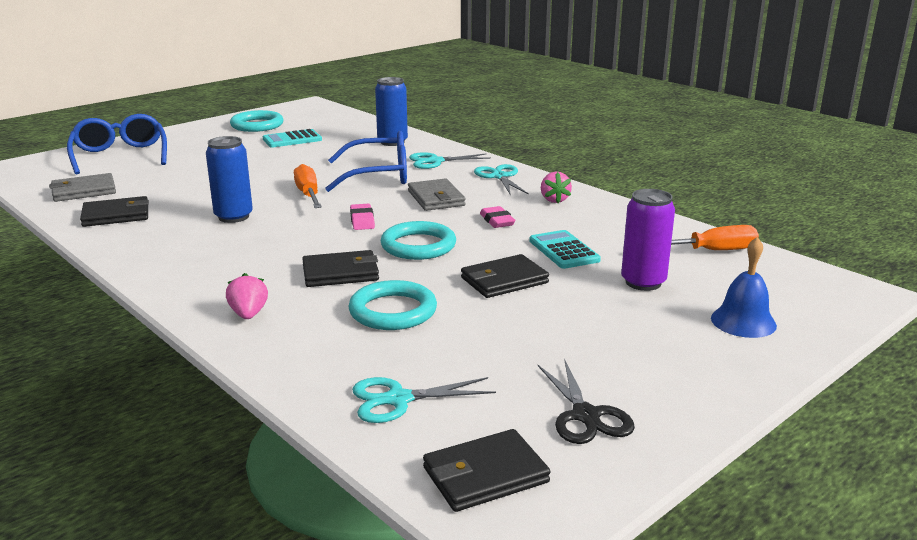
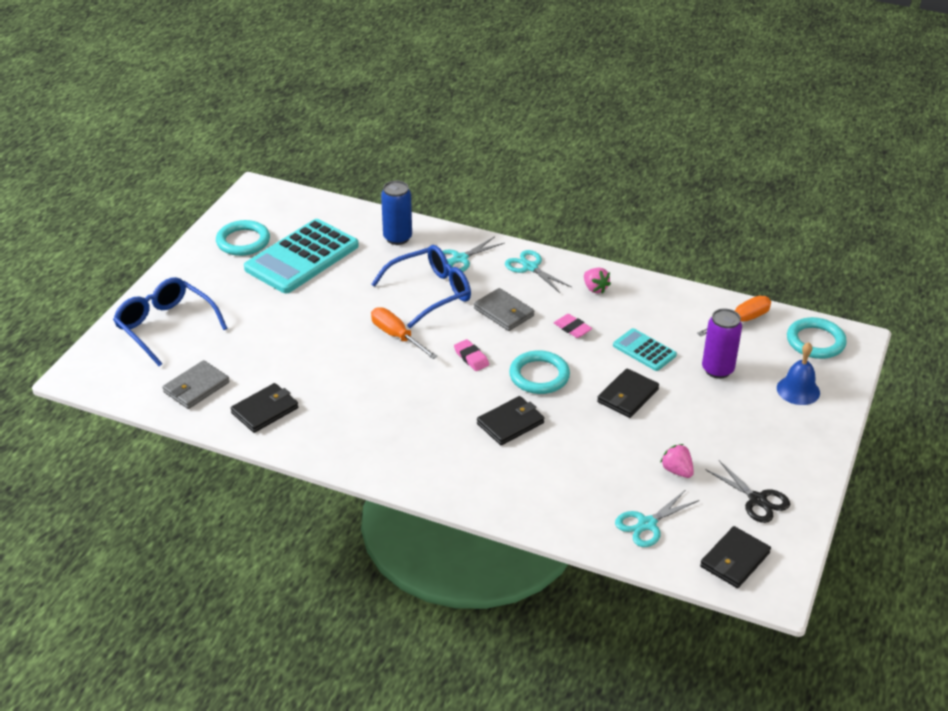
camera: 25 degrees left, 15 degrees up
blue can [206,136,253,223] -> none
pink strawberry [226,273,268,319] -> pink strawberry moved to [660,444,694,478]
turquoise calculator [263,129,322,148] -> turquoise calculator [244,219,359,293], size x1.99
turquoise ring [348,280,437,330] -> turquoise ring moved to [787,317,847,359]

